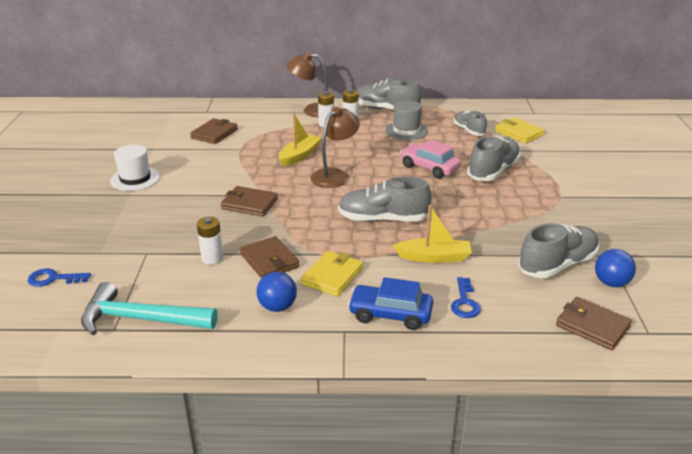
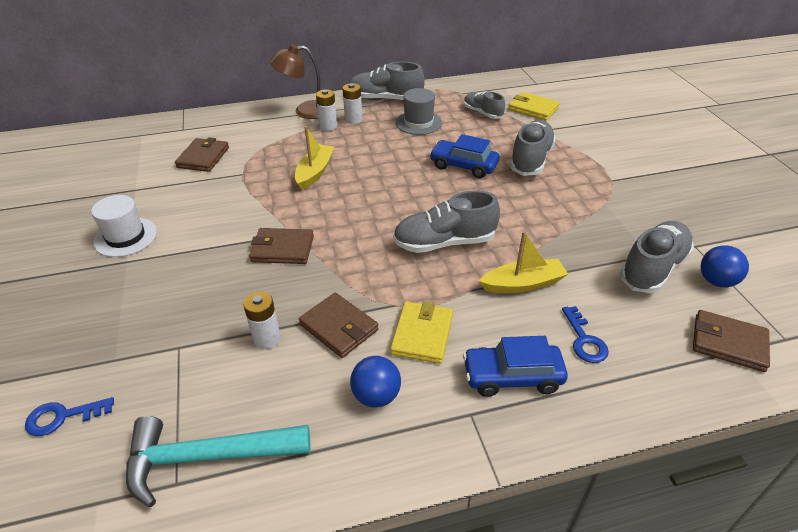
camera: 15 degrees left, 10 degrees up
brown lamp [310,107,360,188] -> none
pink car [400,140,461,179] -> blue car [429,134,500,178]

